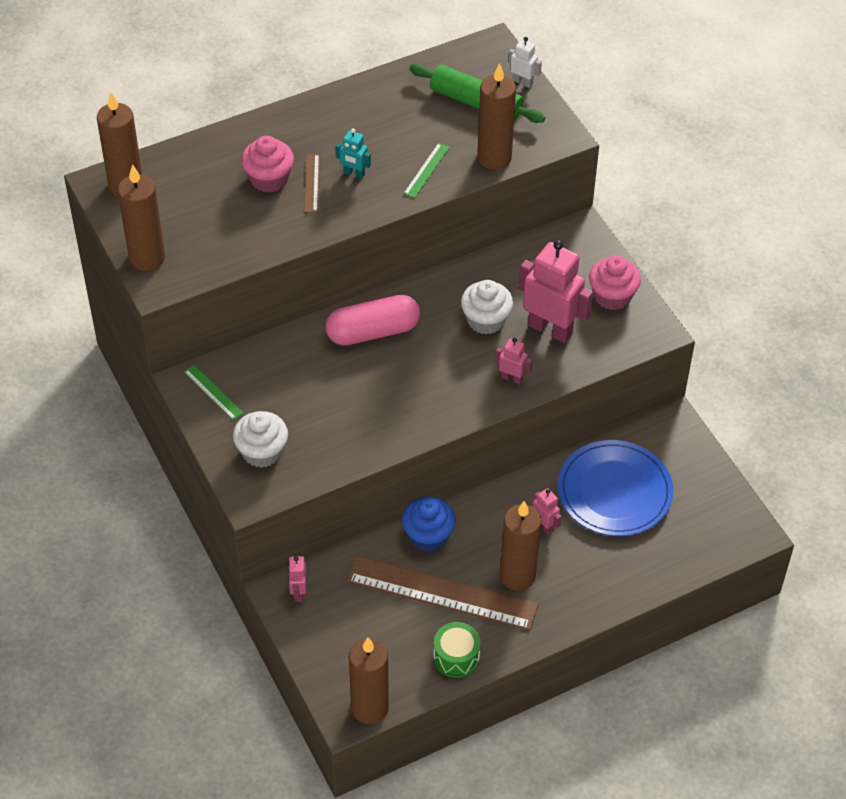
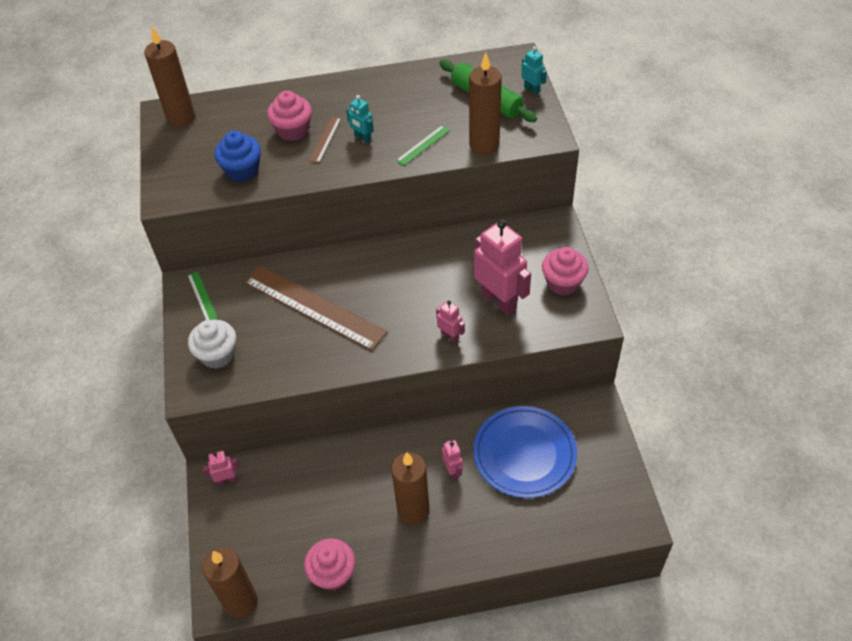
camera: 20 degrees right, 0 degrees up
brown candle [118,164,165,271] -> none
pink robot [288,556,307,602] -> pink robot turned 60 degrees clockwise [203,451,240,486]
pink capsule [326,295,420,346] -> none
brown ruler [347,555,538,630] -> brown ruler moved to [244,265,387,351]
blue cupcake [402,497,456,552] -> blue cupcake moved to [215,131,261,182]
green drum [433,622,481,678] -> pink cupcake [304,538,355,591]
white cupcake [461,280,513,335] -> none
white robot [508,37,542,88] -> turquoise robot [521,46,547,95]

